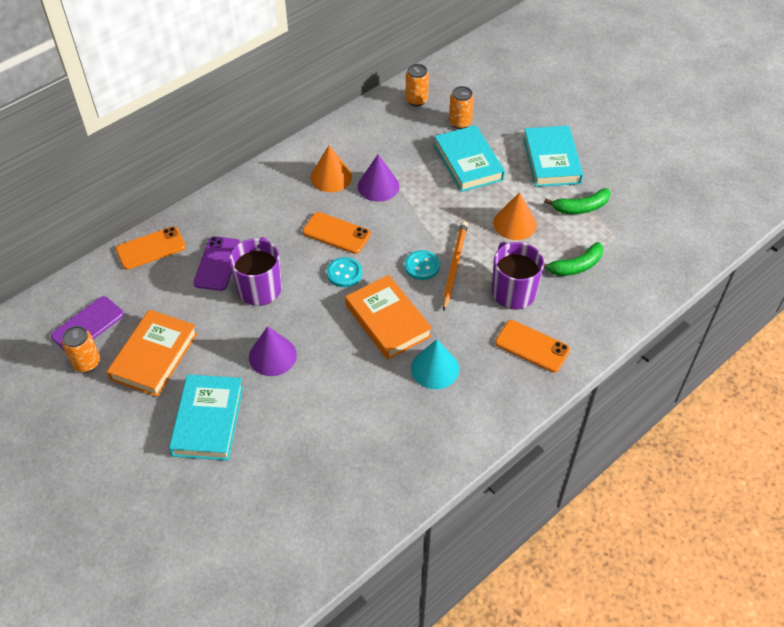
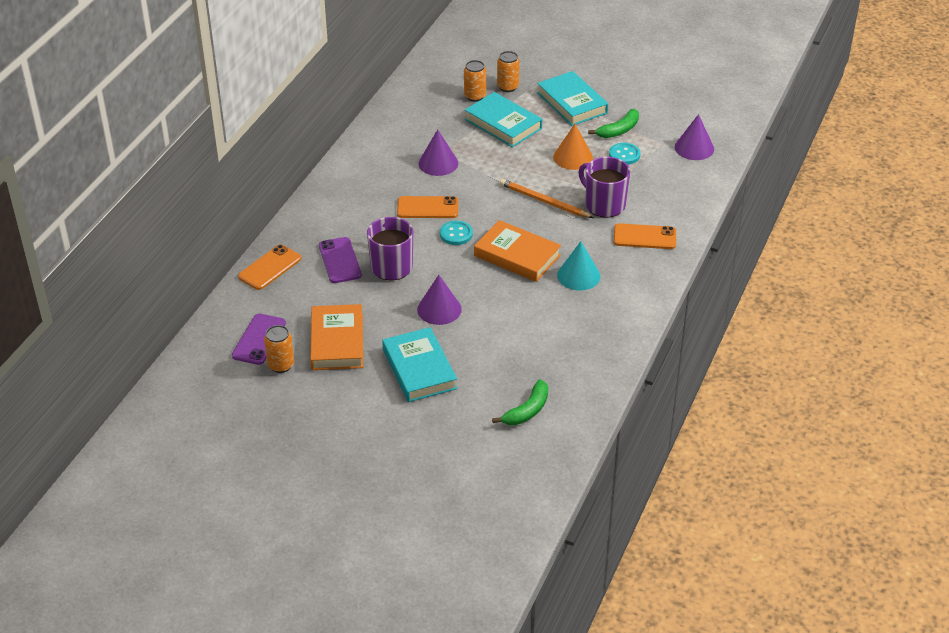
camera: 25 degrees left, 10 degrees down
orange cone [311,145,352,192] -> none
turquoise button [405,250,440,280] -> turquoise button moved to [609,143,640,165]
orange can [406,64,429,106] -> orange can moved to [497,51,520,92]
orange pencil [443,221,468,311] -> orange pencil turned 45 degrees counterclockwise [500,179,593,218]
green banana [544,242,603,276] -> green banana moved to [492,379,548,425]
none -> purple cone [675,114,714,160]

